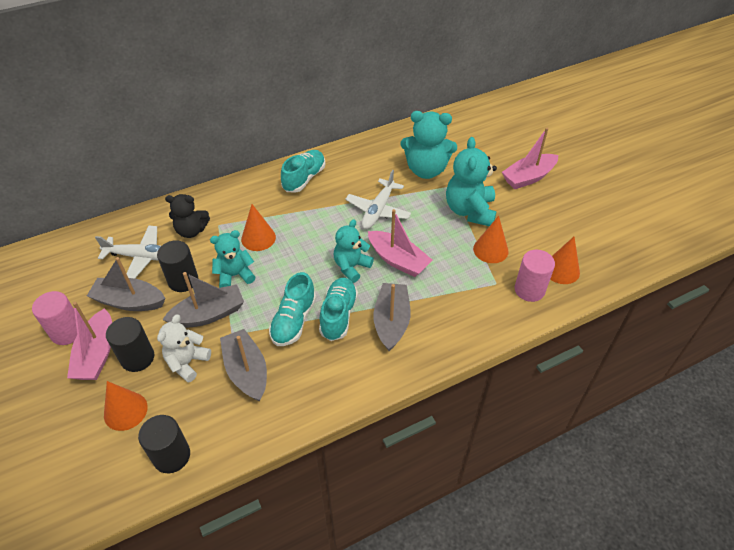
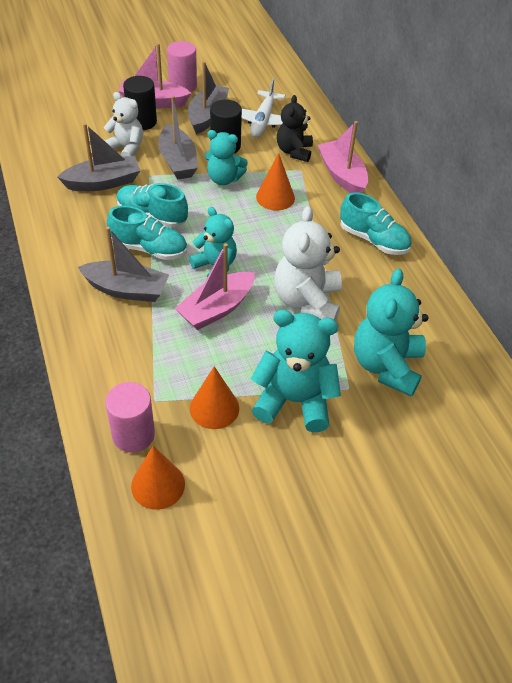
camera: 95 degrees right, 0 degrees up
orange cone [104,381,148,431] -> none
black cylinder [138,415,190,473] -> none
turquoise teddy bear [210,230,255,288] -> turquoise teddy bear turned 120 degrees clockwise [205,130,248,185]
white plane [345,170,411,229] -> white teddy bear [274,206,342,321]
pink boat [502,128,558,189] -> pink boat moved to [318,121,368,193]

